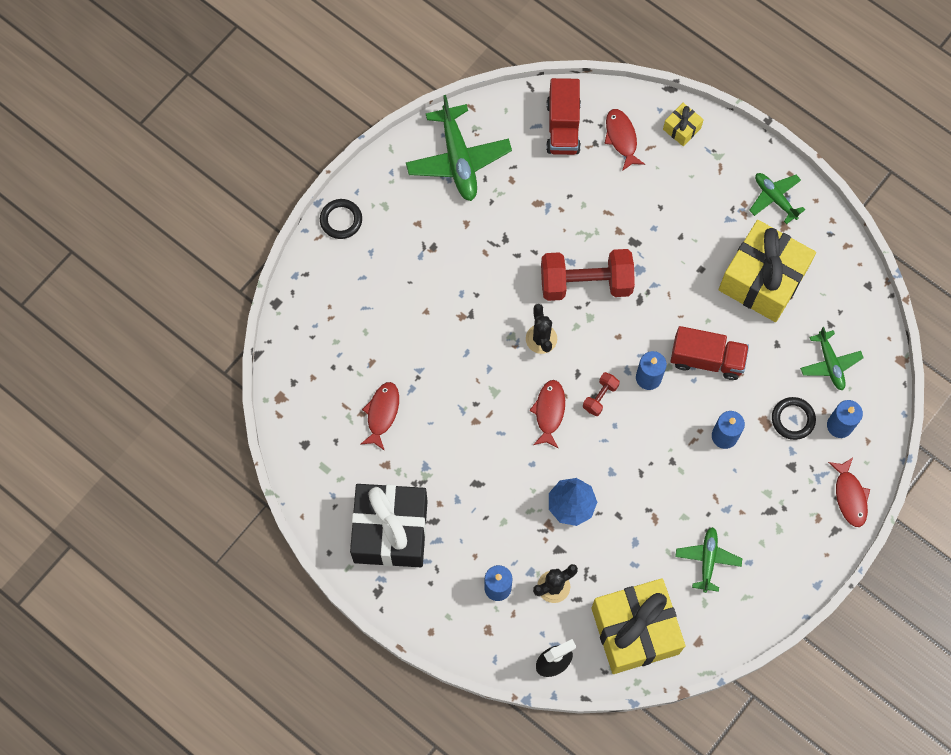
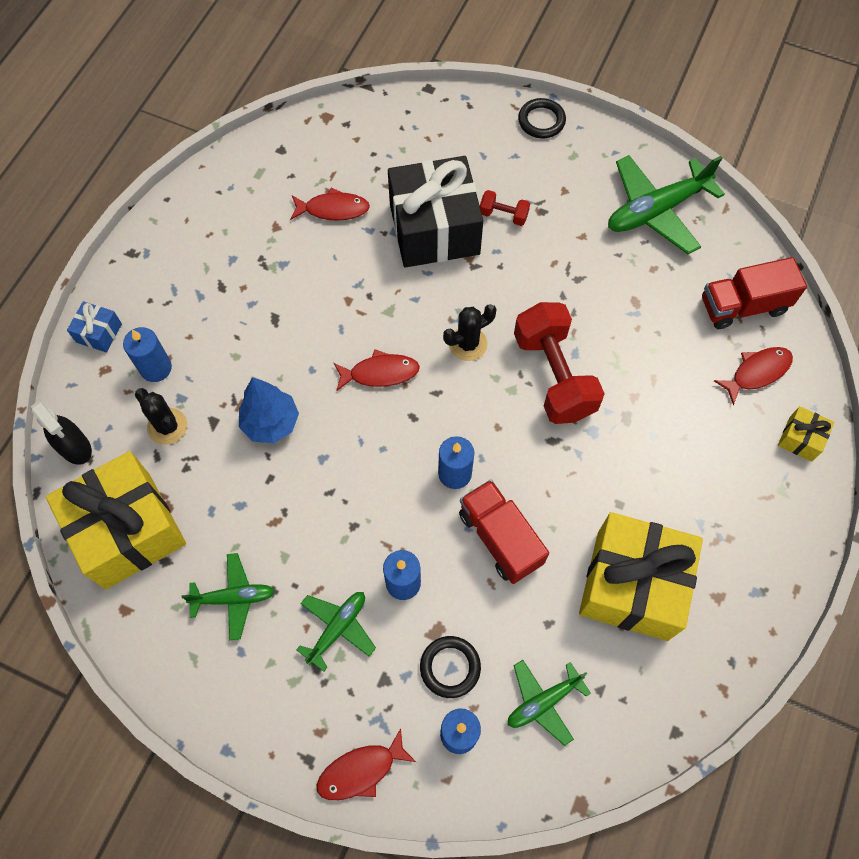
camera: 75 degrees right, 5 degrees down
black gift [350,484,428,567] -> black gift moved to [388,156,483,268]
red dumbbell [583,372,620,416] -> red dumbbell moved to [480,190,530,226]
red truck [671,326,749,380] -> red truck turned 150 degrees clockwise [459,480,549,584]
green plane [749,173,805,224] -> green plane moved to [296,592,376,672]
none -> blue gift [67,301,122,352]

